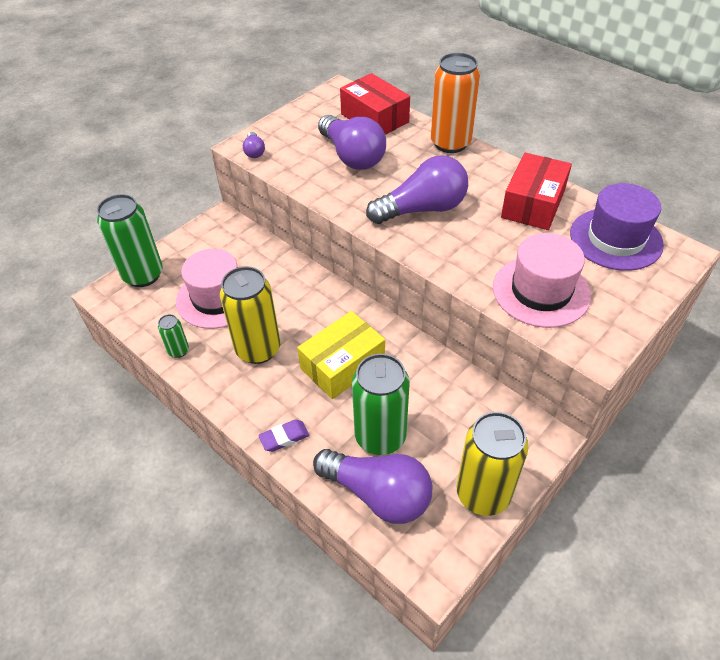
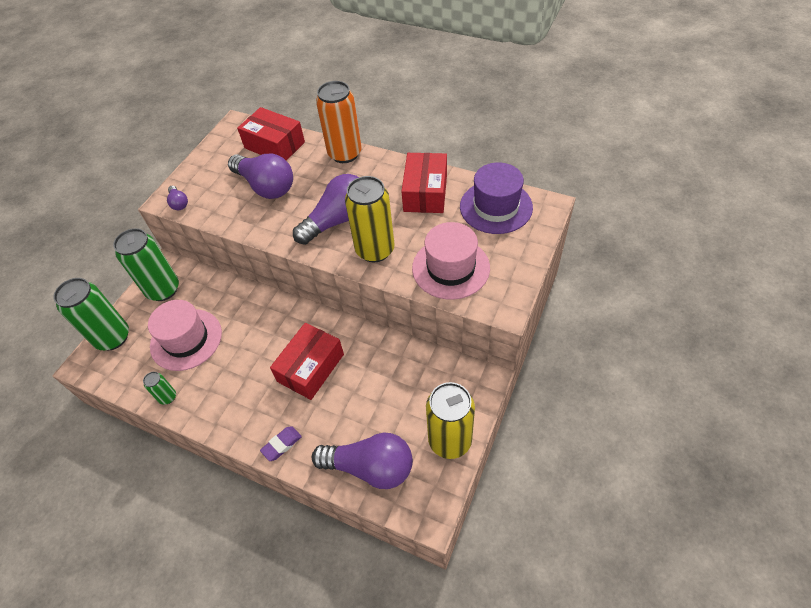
camera: 15 degrees left, 5 degrees up
yellow can [220,266,281,364] -> yellow can moved to [345,176,395,262]
yellow box [297,311,385,399] -> red box [270,323,344,400]
green can [352,354,410,455] -> green can moved to [113,228,179,301]

